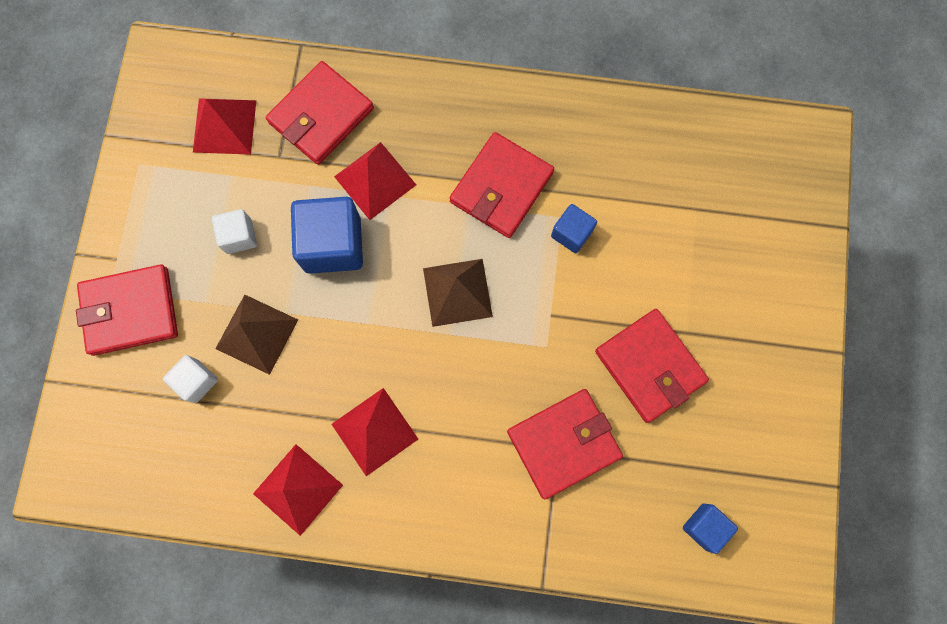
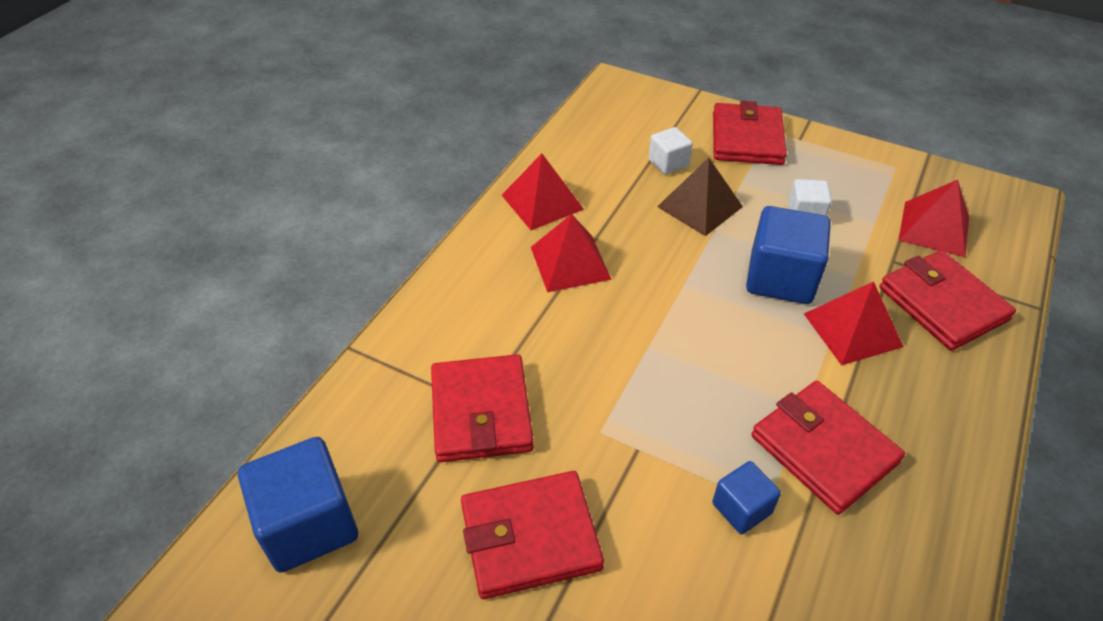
camera: 110 degrees right, 30 degrees down
brown pyramid [423,259,493,327] -> none
blue cube [683,504,738,554] -> blue cube [238,437,358,573], size x1.83

